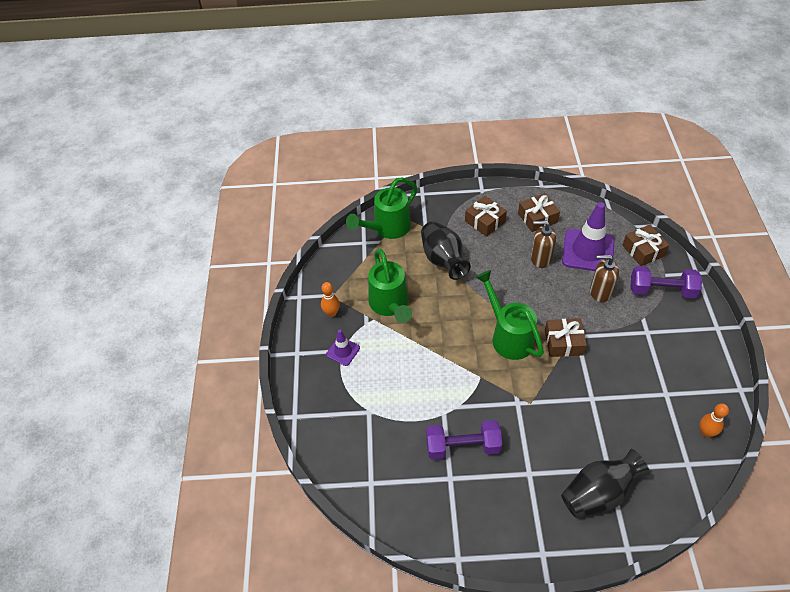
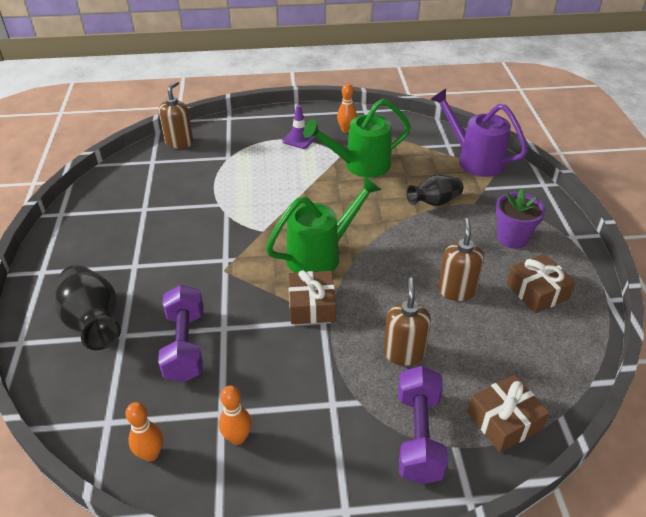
camera: 85 degrees right, 10 degrees down
green watering can [346,177,417,239] -> purple watering can [430,89,528,177]
black vase [421,221,471,280] -> black vase [406,174,463,206], size x0.66
purple dumbbell [426,420,502,460] -> purple dumbbell moved to [158,285,203,382]
brown gift [465,196,507,237] -> purple flower pot [496,188,545,249]
purple traffic cone [562,202,615,271] -> none
none -> brown soap dispenser [159,81,193,149]
none -> orange bowling pin [219,386,252,445]

